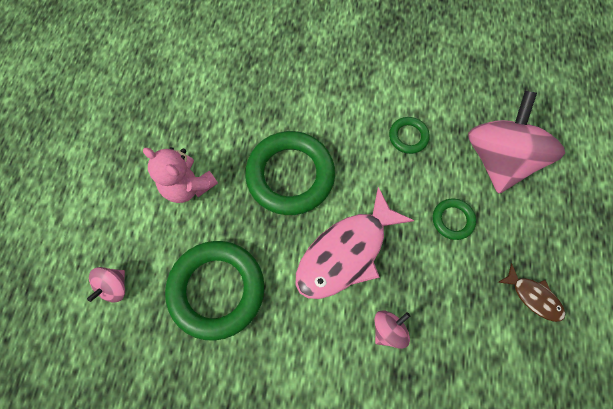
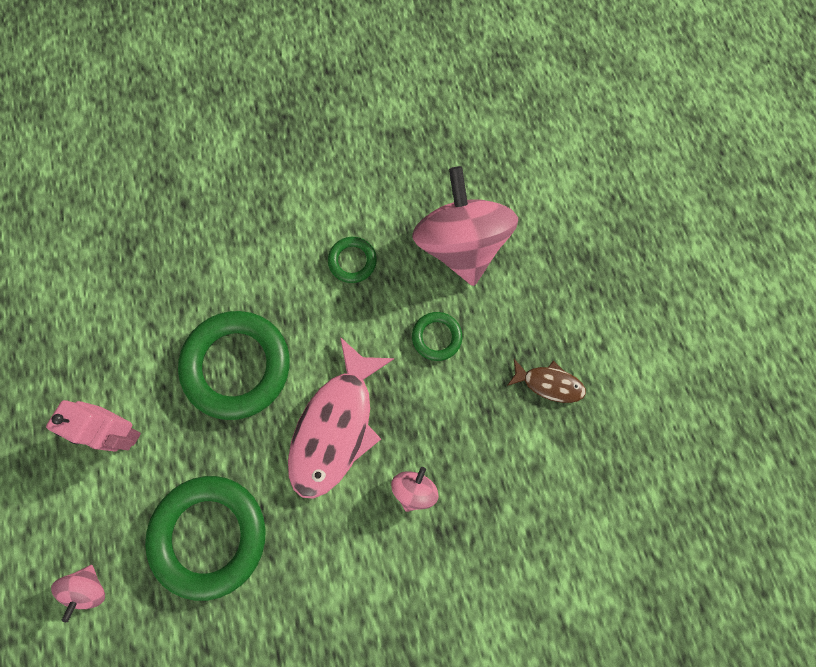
camera: 25 degrees left, 5 degrees up
pink teddy bear [143,147,218,203] -> pink robot [46,400,141,451]

